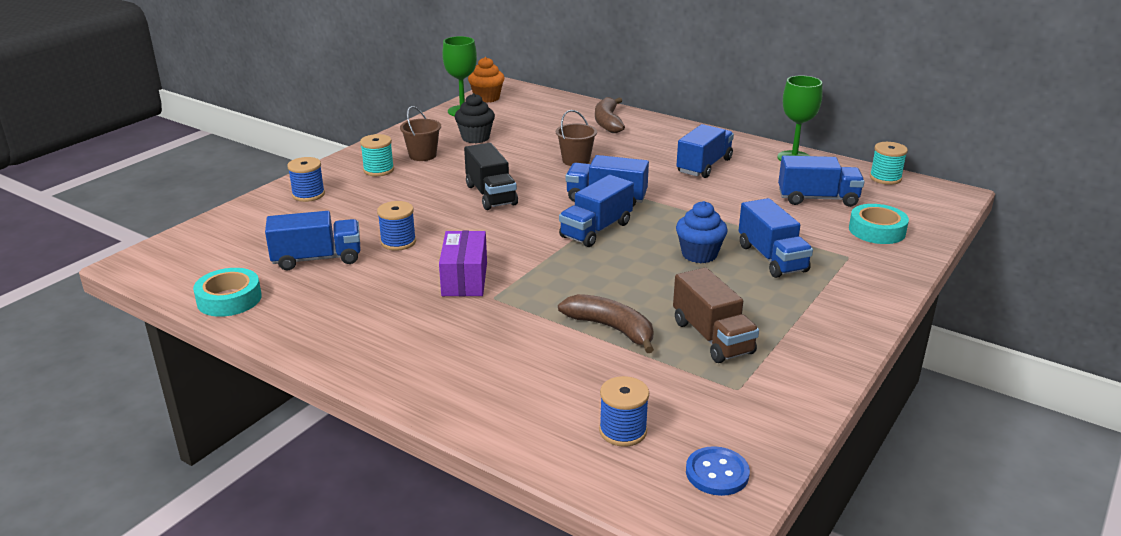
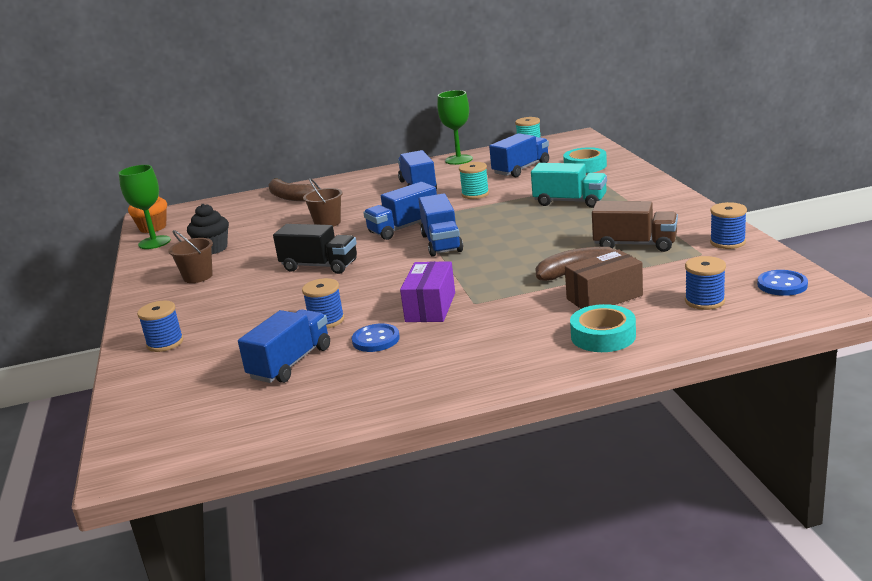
camera: 45 degrees left, 5 degrees down
turquoise tape [193,268,262,317] -> turquoise tape moved to [570,304,636,352]
turquoise spool [360,134,394,176] -> turquoise spool moved to [459,162,489,199]
purple box [439,231,487,296] -> purple box turned 60 degrees clockwise [400,261,455,322]
blue cupcake [676,201,728,263] -> none
blue truck [738,198,813,278] -> turquoise truck [531,163,607,208]
none -> blue button [352,323,400,352]
none -> brown box [565,249,643,309]
none -> blue spool [710,202,747,249]

